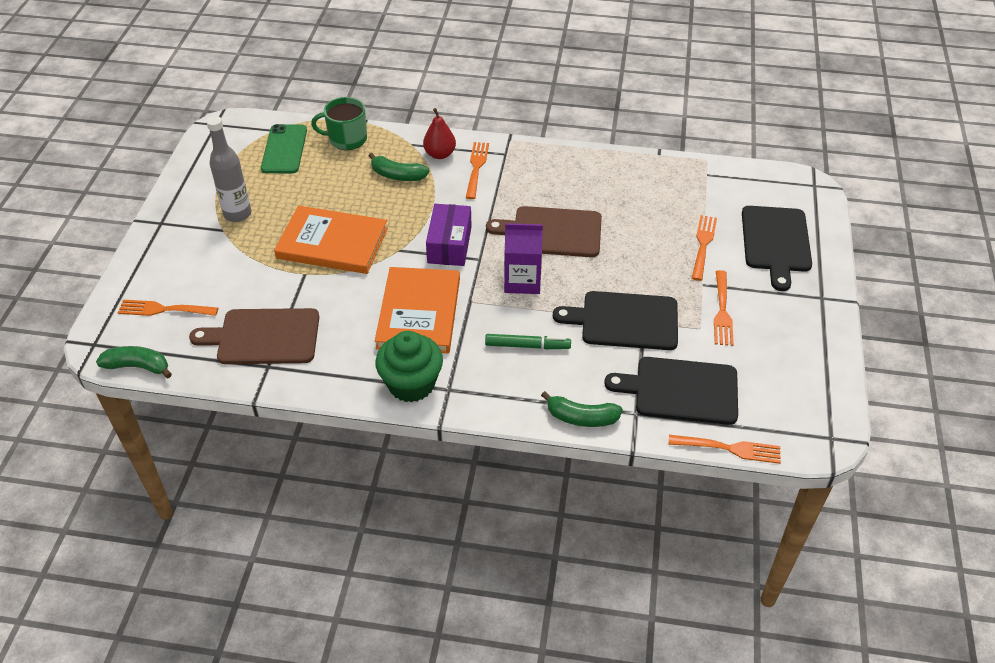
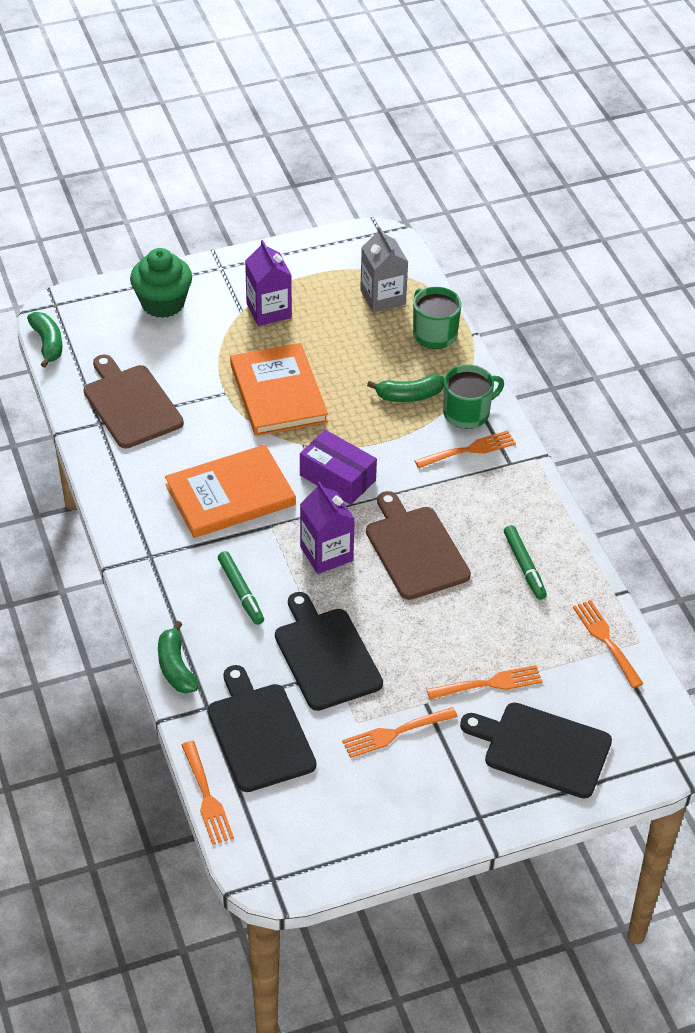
camera: 60 degrees right, 0 degrees up
orange fork [118,300,218,316] -> orange fork moved to [573,600,643,688]
grey bottle [206,116,251,222] -> purple carton [245,240,292,326]
green phone [261,124,307,173] -> grey carton [360,227,408,312]
green banana [369,153,429,181] -> green banana turned 90 degrees counterclockwise [367,374,444,402]
green cupcake [375,331,443,403] -> green cupcake moved to [130,248,192,318]
red pear [423,108,456,159] -> green mug [443,364,504,429]
purple box [426,204,472,266] -> purple box turned 60 degrees clockwise [300,430,377,505]
black cutting board [742,206,812,291] -> black cutting board turned 45 degrees clockwise [460,702,612,799]
none -> green marker [504,525,547,600]

